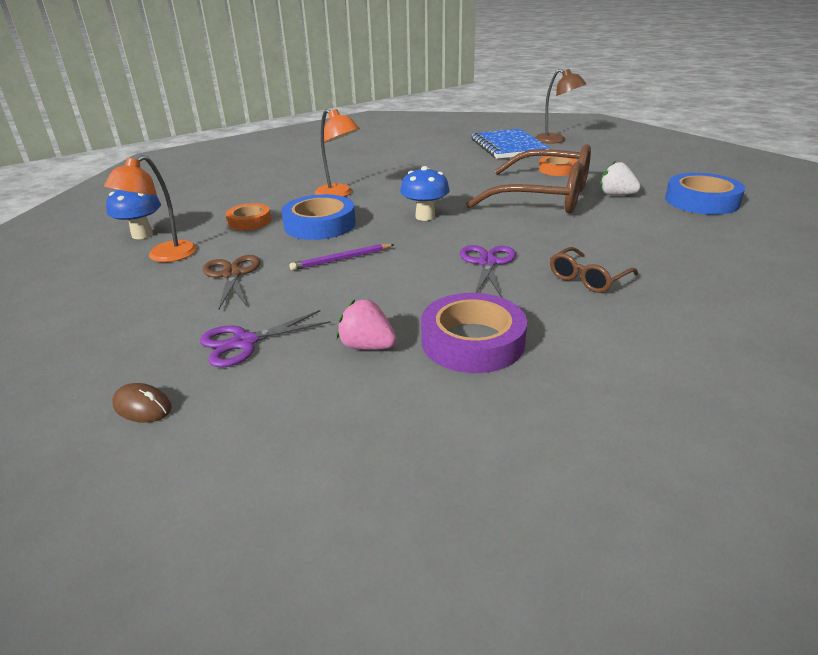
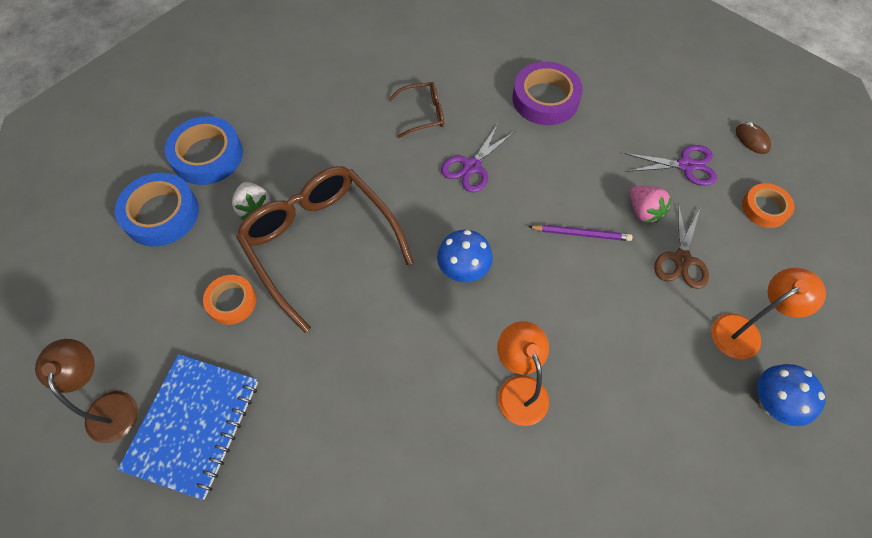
camera: 150 degrees left, 30 degrees up
orange tape [226,203,271,231] -> orange tape moved to [742,183,795,228]
blue tape [282,194,356,240] -> blue tape moved to [115,173,199,247]
pink strawberry [337,299,397,350] -> pink strawberry moved to [630,186,672,223]

